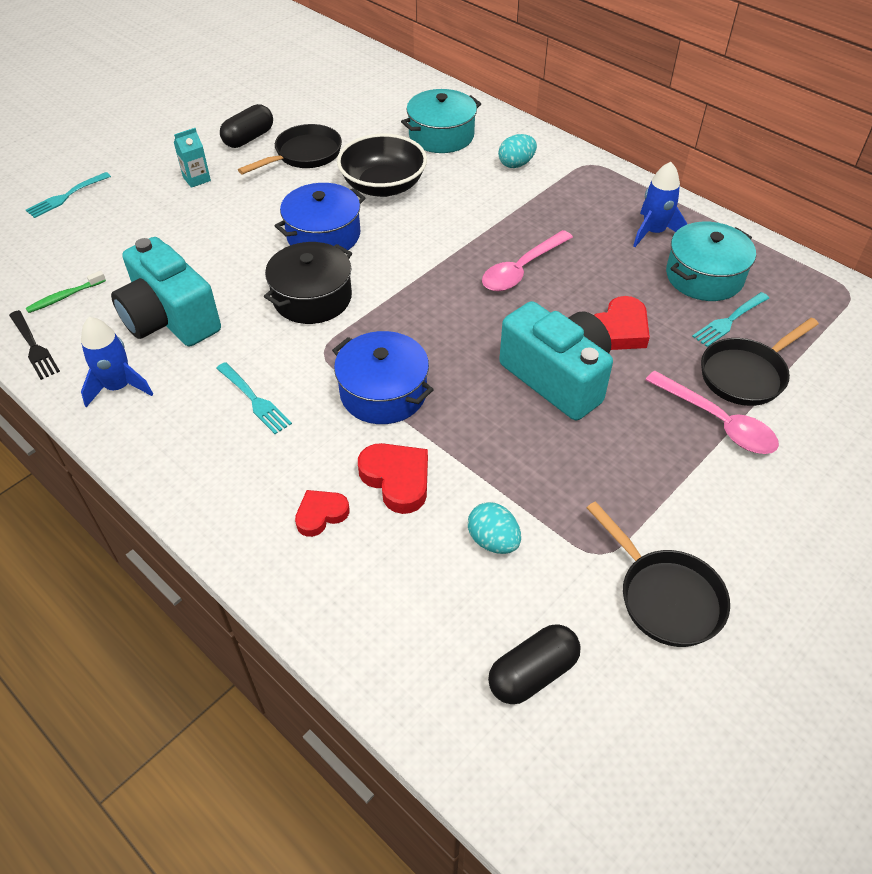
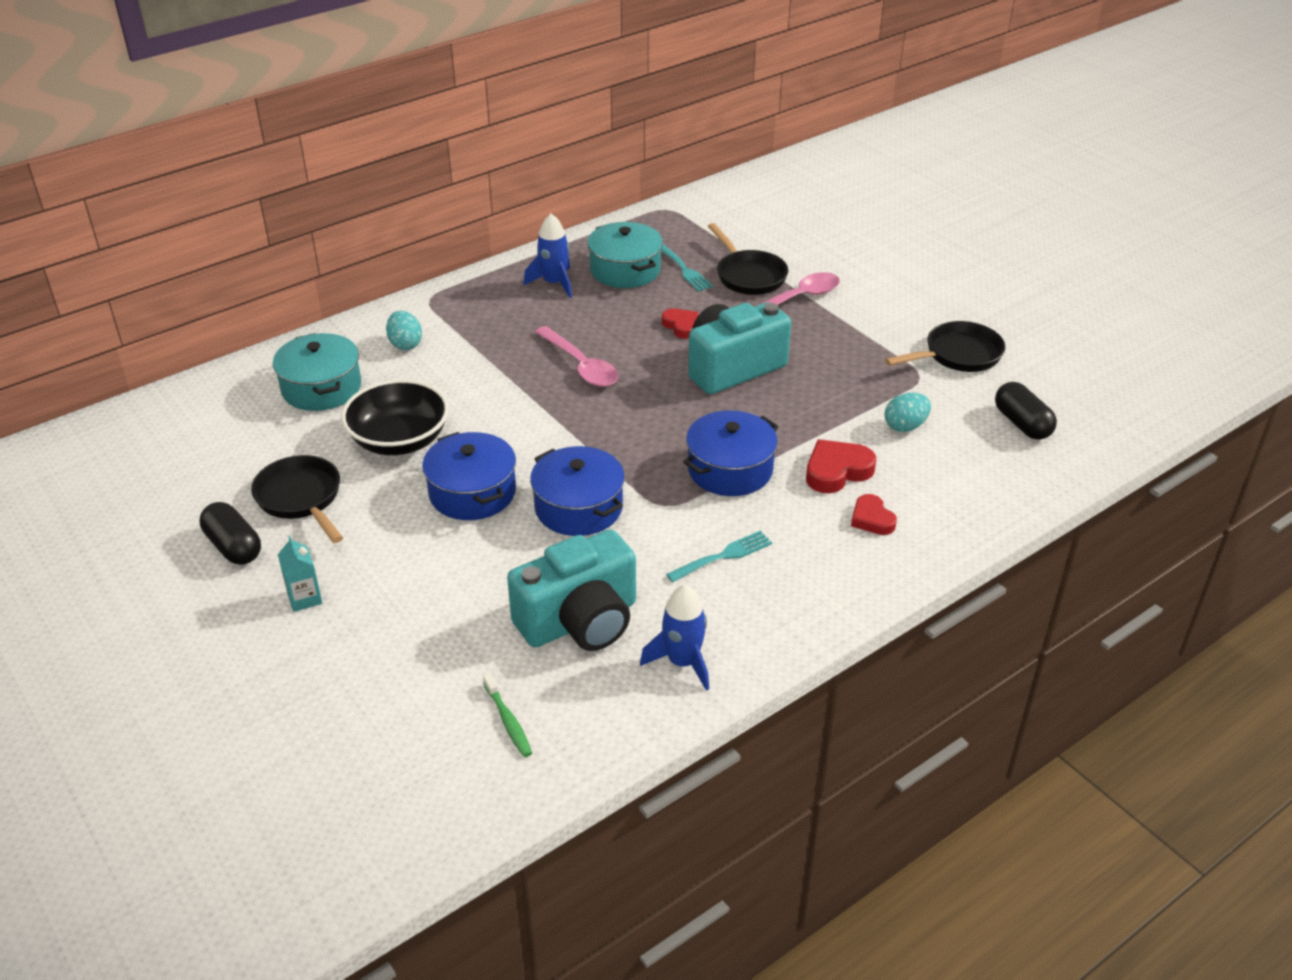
camera: 80 degrees left, 10 degrees down
black fork [9,310,60,380] -> none
turquoise fork [26,172,111,218] -> none
black pot [264,242,352,324] -> blue pot [530,446,625,536]
red heart [594,296,650,350] -> red heart [662,309,699,339], size x0.66

